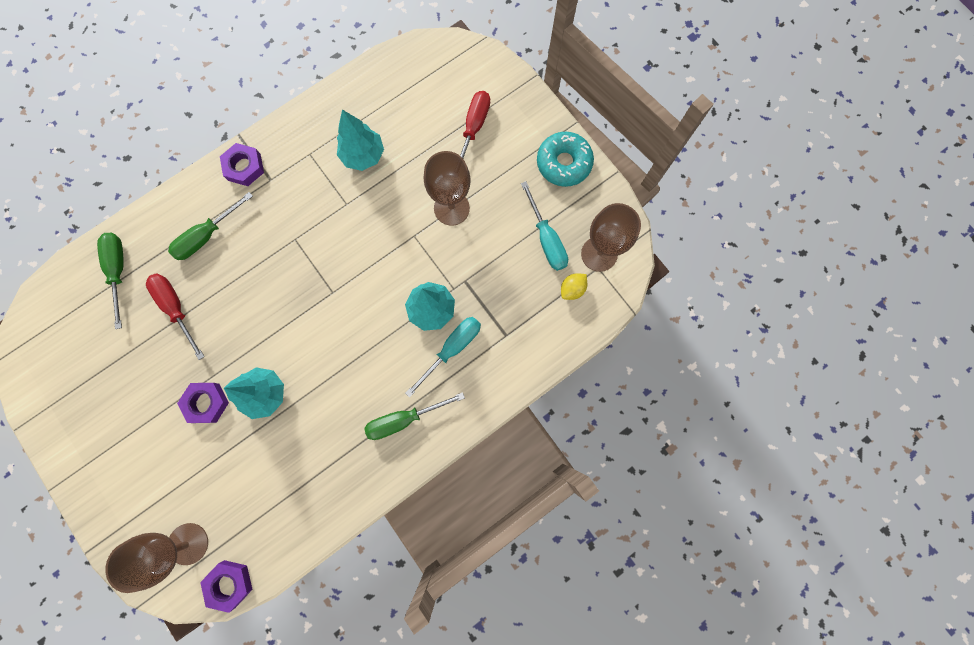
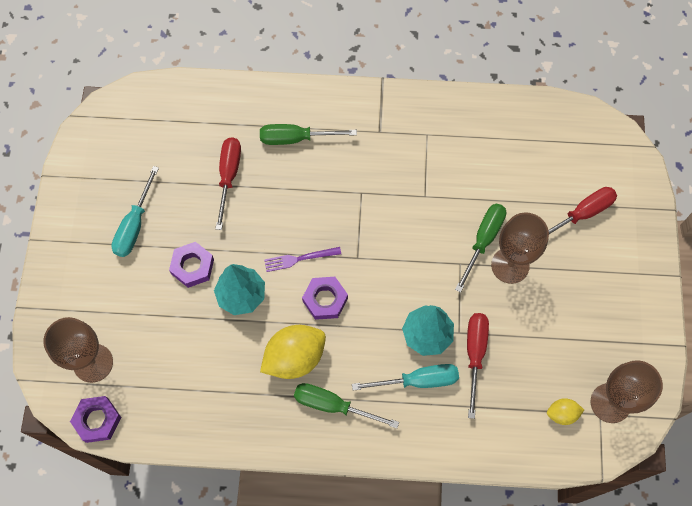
camera: 40 degrees right, 10 degrees down
green screwdriver [97,233,124,329] -> green screwdriver moved to [455,204,506,293]
purple nut [220,143,264,186] -> purple nut moved to [302,277,348,320]
turquoise tree [337,110,384,171] -> none
turquoise screwdriver [521,181,568,271] -> turquoise screwdriver moved to [111,166,159,257]
turquoise donut [537,131,594,187] -> none
none -> yellow lemon [260,325,326,379]
none -> purple fork [264,247,341,272]
none -> red screwdriver [467,313,489,419]

